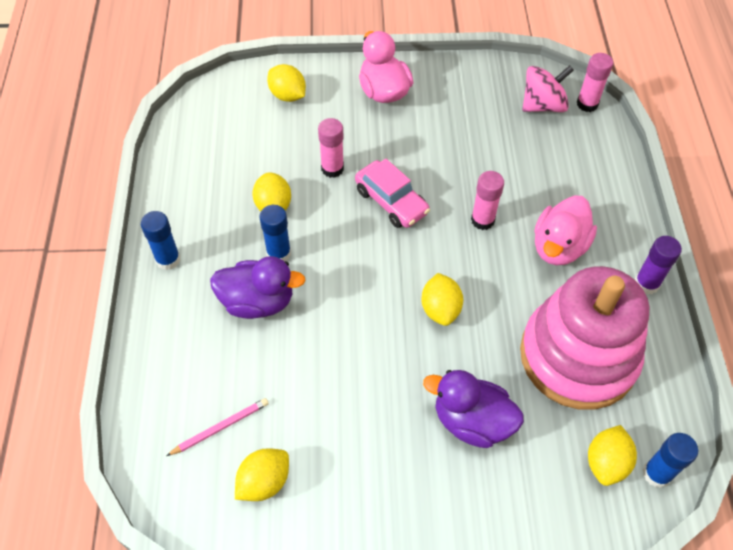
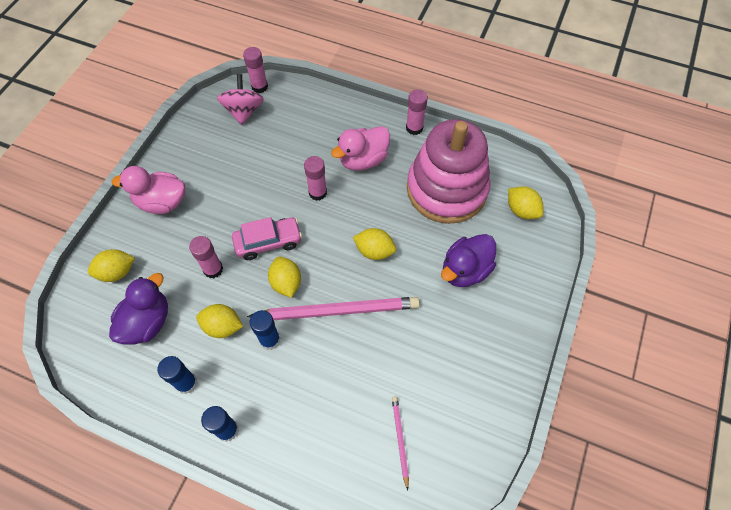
camera: 65 degrees left, 5 degrees up
purple duck [210,256,306,319] -> purple duck moved to [109,273,168,345]
yellow lemon [235,448,289,501] -> yellow lemon moved to [268,257,301,298]
pink duck [534,195,597,265] -> pink duck turned 90 degrees clockwise [331,126,390,171]
purple glue stick [635,236,682,295] -> pink glue stick [406,89,428,135]
blue glue stick [643,433,698,488] -> blue glue stick moved to [157,356,198,394]
none -> pink pencil [247,297,420,320]

